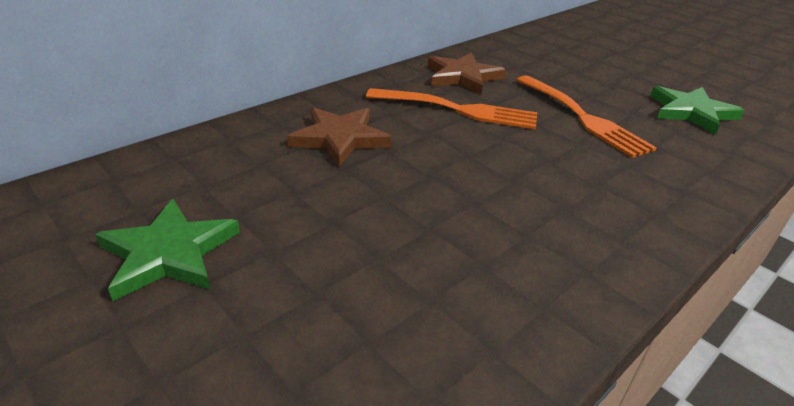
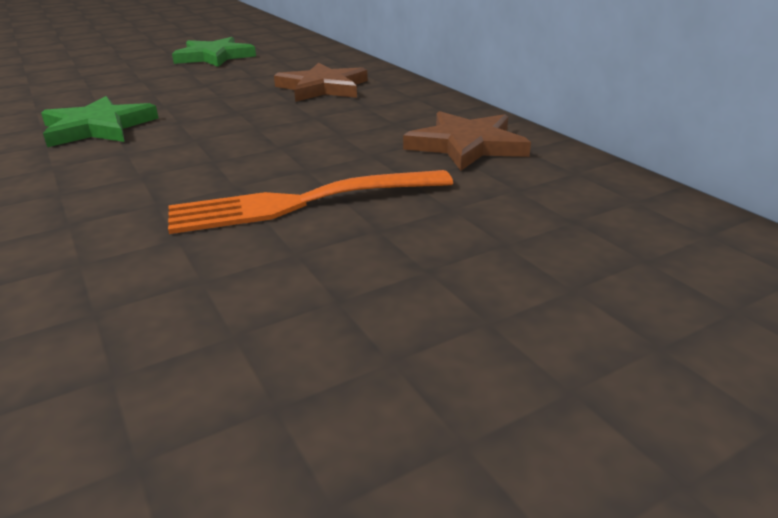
camera: 105 degrees right, 5 degrees down
orange fork [366,88,537,129] -> none
green star [650,86,745,135] -> green star moved to [41,96,159,147]

